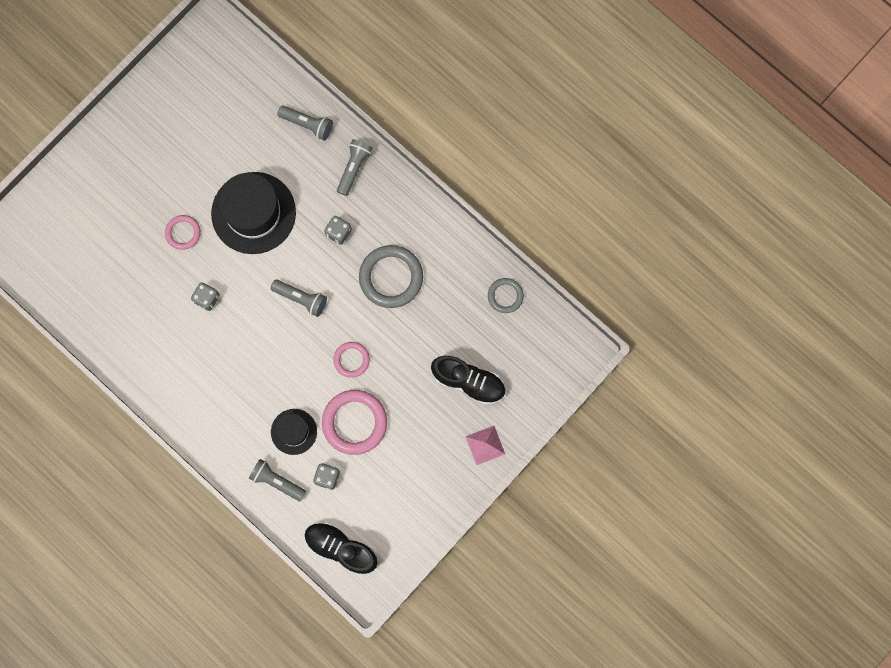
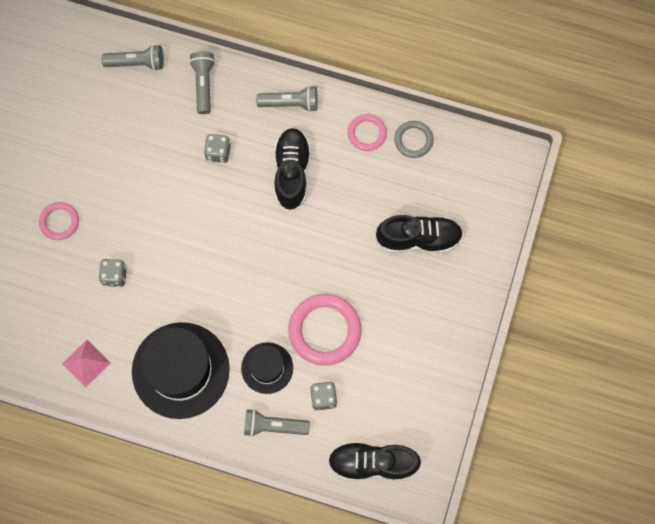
camera: 25 degrees left, 5 degrees down
black hat [211,172,296,254] -> black hat moved to [132,322,230,419]
grey flashlight [271,280,327,317] -> grey flashlight moved to [256,86,318,112]
pink ring [333,342,370,378] -> pink ring moved to [348,114,387,151]
grey ring [359,245,423,308] -> black shoe [274,128,311,210]
pink pyramid [465,426,505,465] -> pink pyramid moved to [62,339,111,388]

